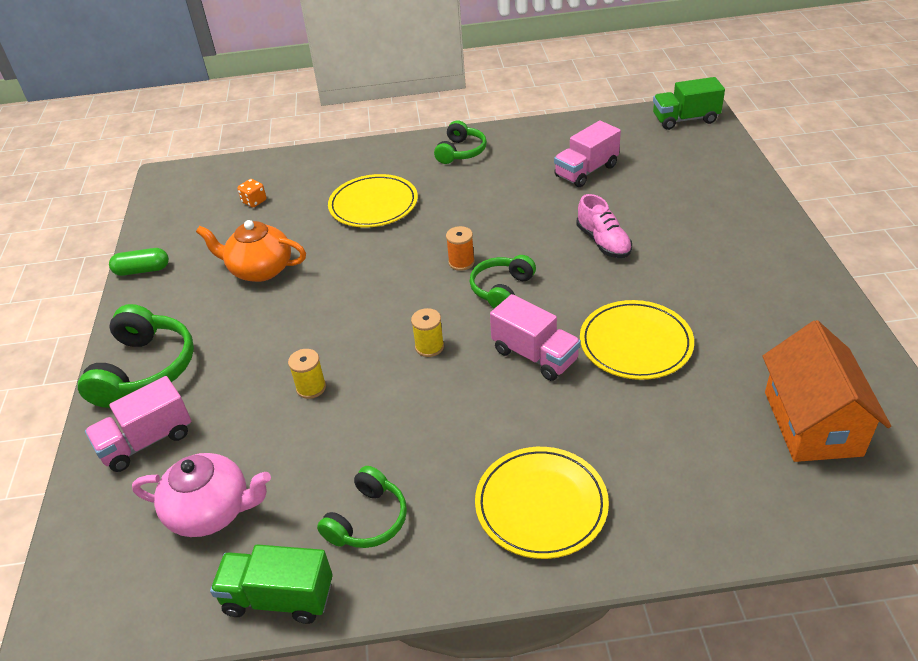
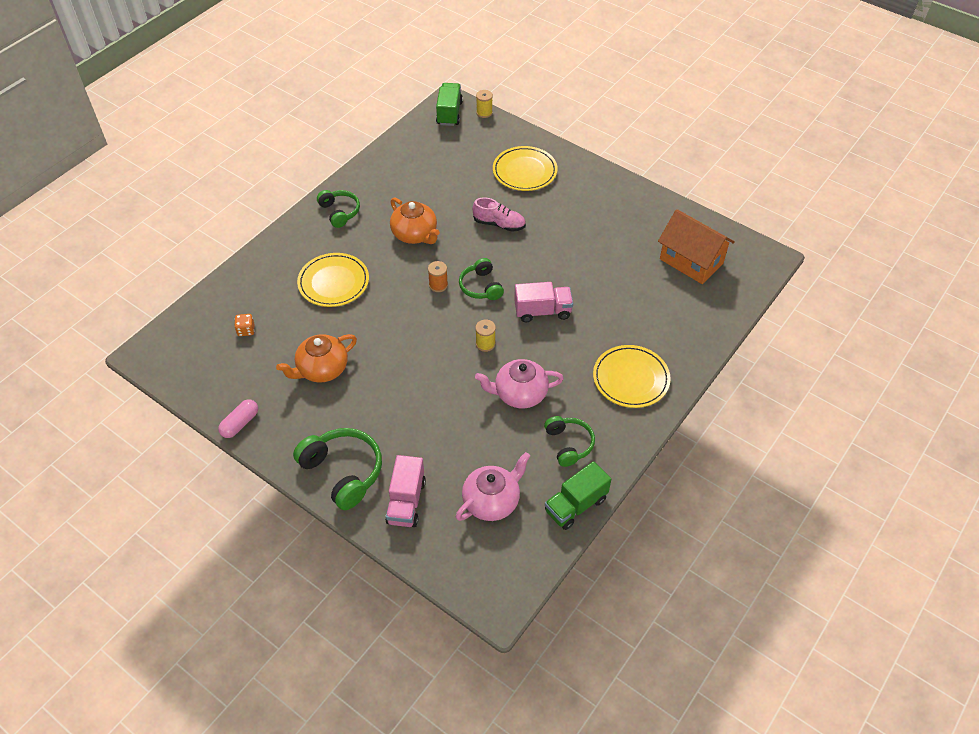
camera: 50 degrees left, 10 degrees up
green capsule [109,248,169,276] -> pink capsule [218,399,258,438]
yellow spool [288,349,326,399] -> yellow spool moved to [476,90,493,118]
pink truck [554,121,621,187] -> none
yellow plate [580,300,694,380] -> yellow plate moved to [493,146,558,191]
green truck [653,77,725,130] -> green truck turned 150 degrees clockwise [436,83,463,126]
none -> orange teapot [390,197,440,244]
none -> pink teapot [475,359,564,408]

